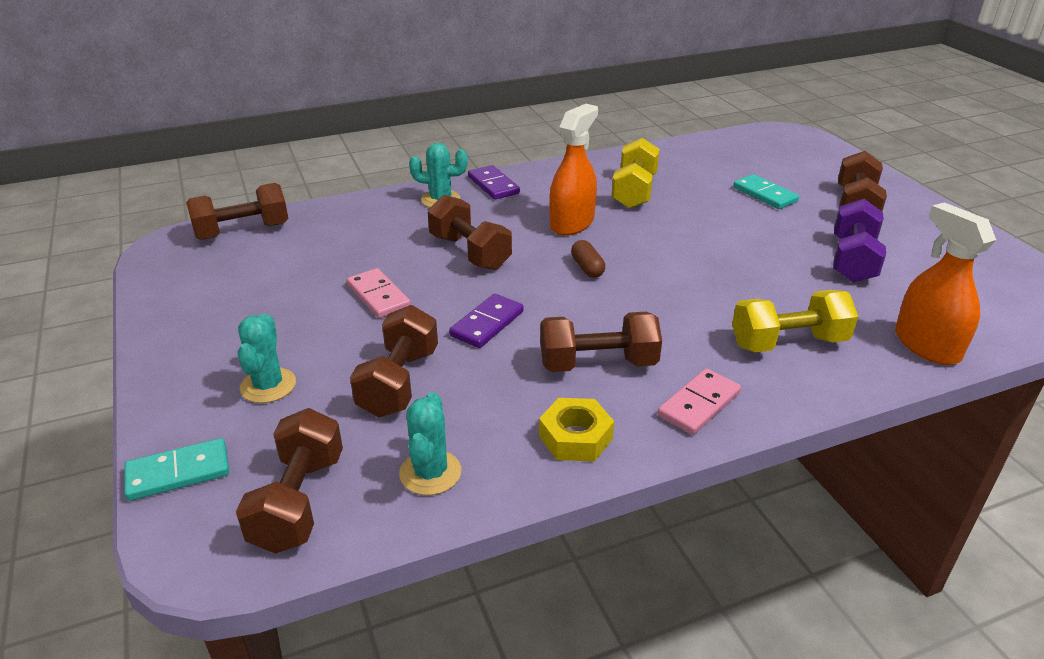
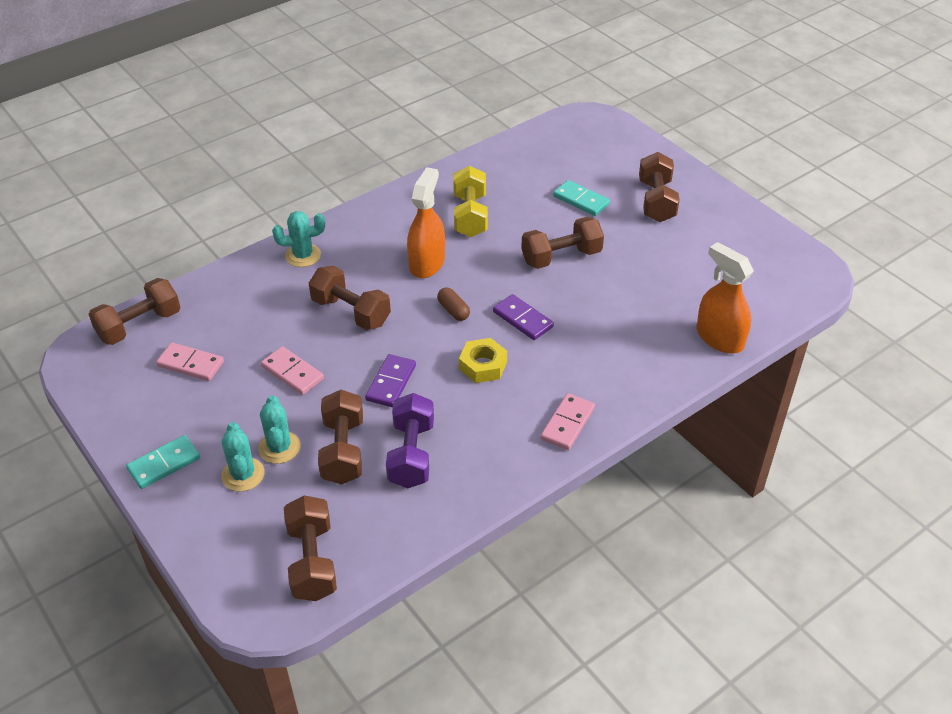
camera: 15 degrees left, 10 degrees up
turquoise domino [124,438,229,501] -> turquoise domino moved to [126,435,200,489]
turquoise cactus [399,392,461,495] -> turquoise cactus moved to [258,395,301,464]
purple domino [468,165,520,200] -> purple domino moved to [493,294,554,340]
yellow nut [539,398,614,462] -> yellow nut moved to [459,338,507,383]
brown dumbbell [540,312,662,372] -> brown dumbbell moved to [521,217,604,269]
yellow dumbbell [732,290,858,353] -> none
purple dumbbell [833,199,886,283] -> purple dumbbell moved to [386,393,434,488]
none -> pink domino [156,342,224,381]

